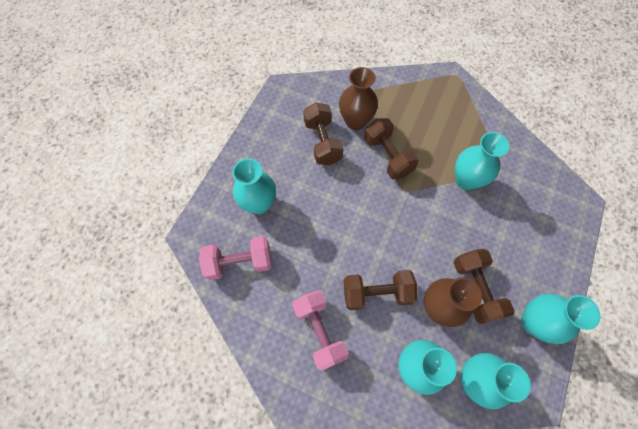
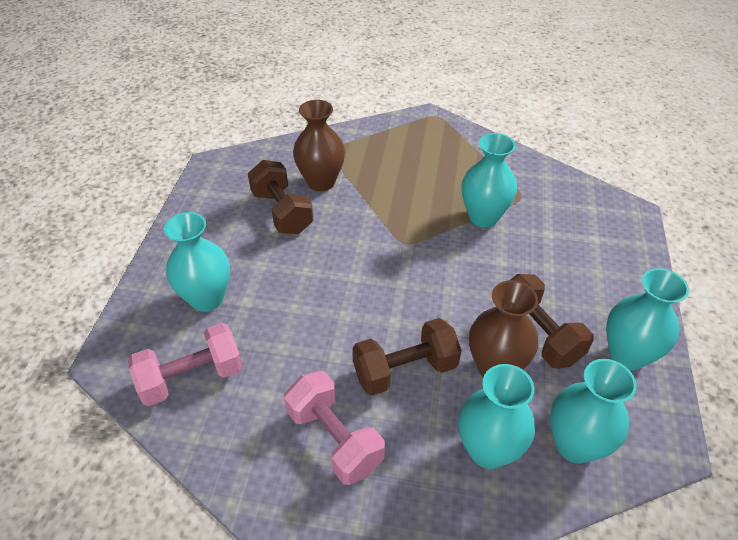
camera: 15 degrees left, 20 degrees down
brown dumbbell [364,118,418,180] -> none

